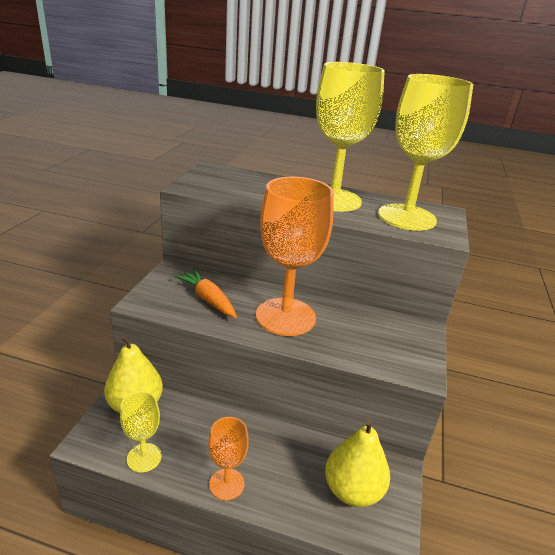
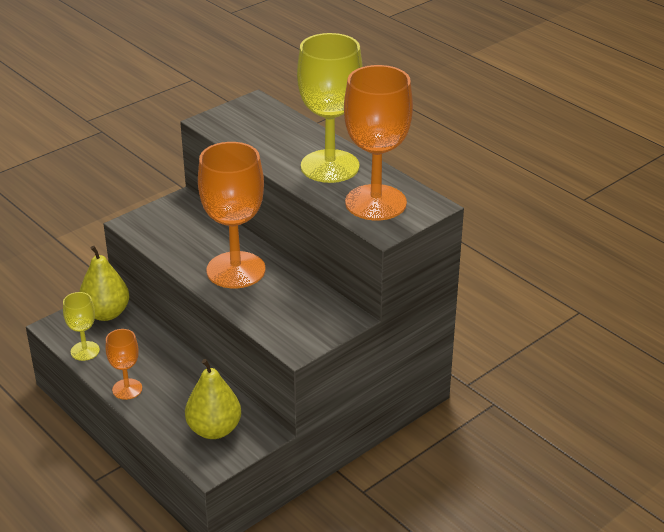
camera: 35 degrees right, 5 degrees up
orange carrot [174,269,237,318] -> none
yellow goblet [378,74,473,231] -> orange goblet [344,65,413,220]

